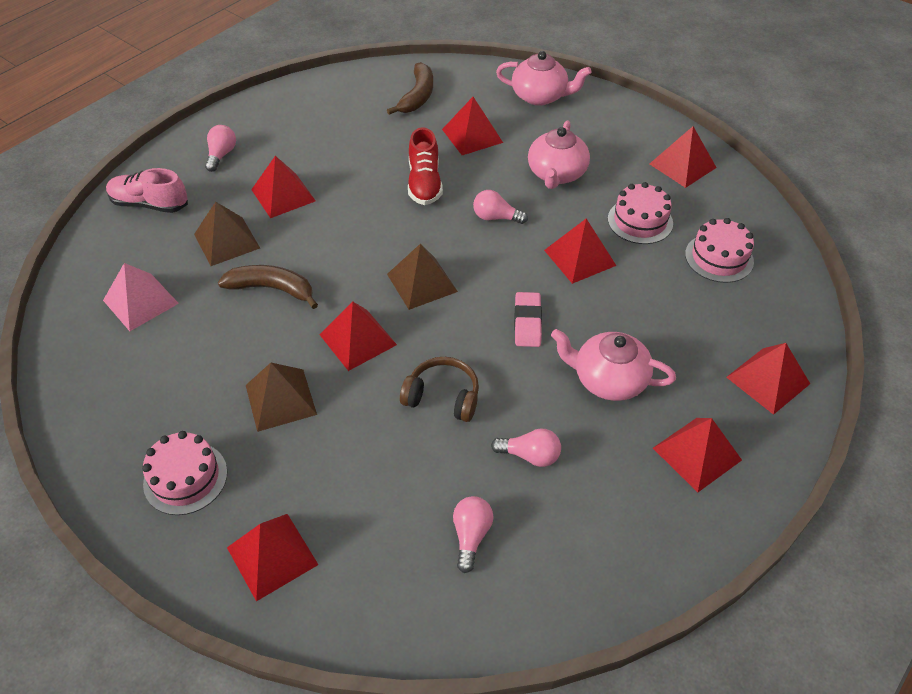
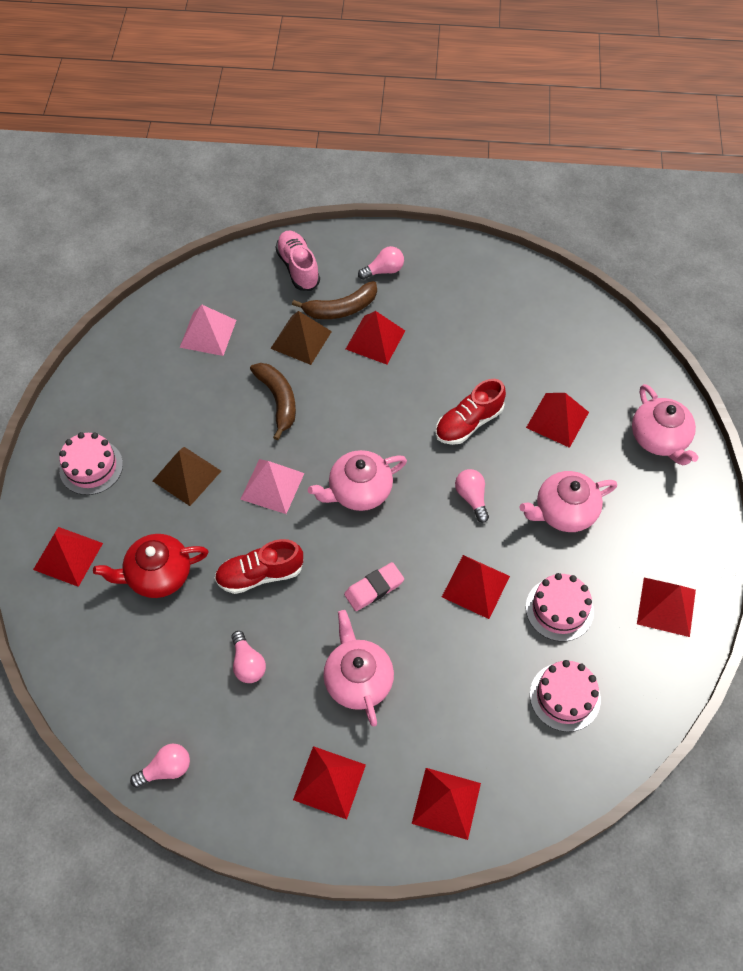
camera: 55 degrees right, 10 degrees up
red pyramid [319,301,397,371] -> pink pyramid [240,459,304,514]
brown banana [387,62,433,115] -> brown banana moved to [292,281,377,319]
brown pyramid [387,244,458,310] -> pink teapot [308,450,407,511]
brown headphones [400,357,479,422] -> red shoe [214,539,303,594]
pink light bulb [453,496,494,573] -> pink light bulb moved to [130,743,190,788]
none -> red teapot [93,534,208,598]

